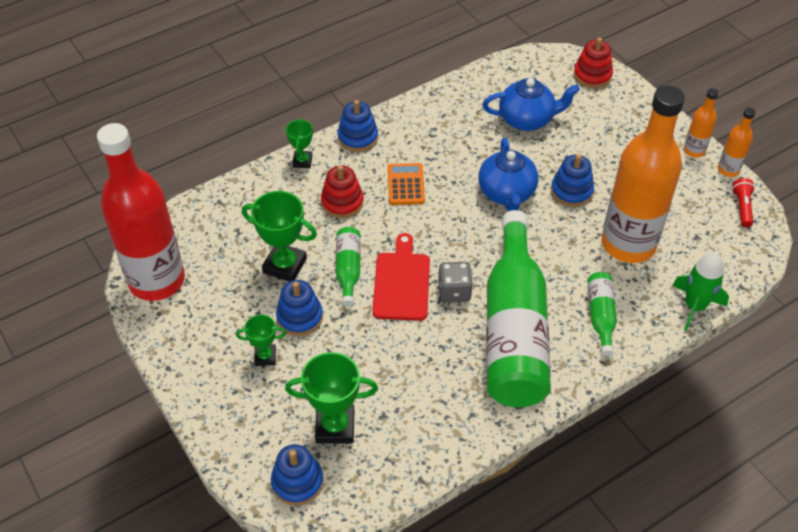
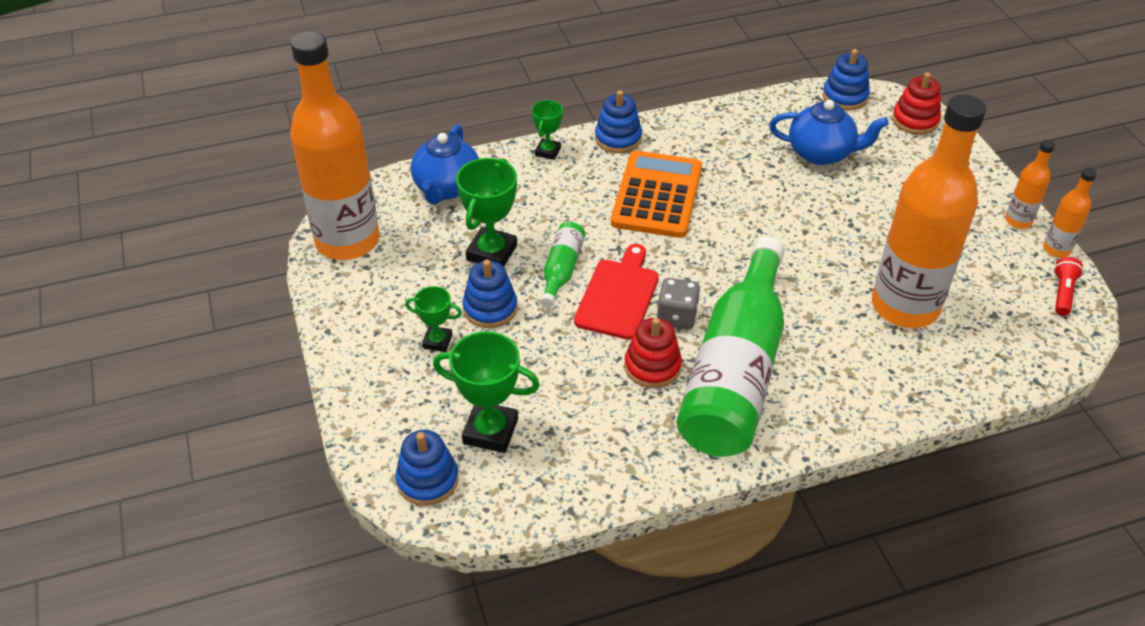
camera: 15 degrees right, 5 degrees down
red bottle [97,123,185,301] -> orange bottle [290,31,380,260]
green trophy [242,191,317,281] -> green trophy turned 75 degrees clockwise [456,158,517,266]
red stacking toy [321,165,364,218] -> red stacking toy moved to [624,318,682,388]
orange calculator [388,163,425,205] -> orange calculator [611,151,702,238], size x1.80
blue teapot [478,138,538,211] -> blue teapot moved to [411,125,479,204]
blue stacking toy [551,154,594,207] -> blue stacking toy moved to [823,49,870,110]
green bottle [587,272,617,357] -> none
green rocket [672,252,729,331] -> none

